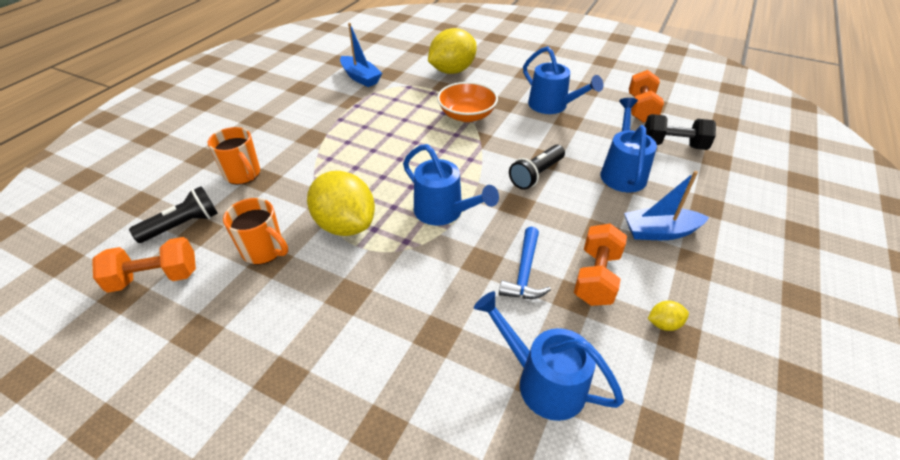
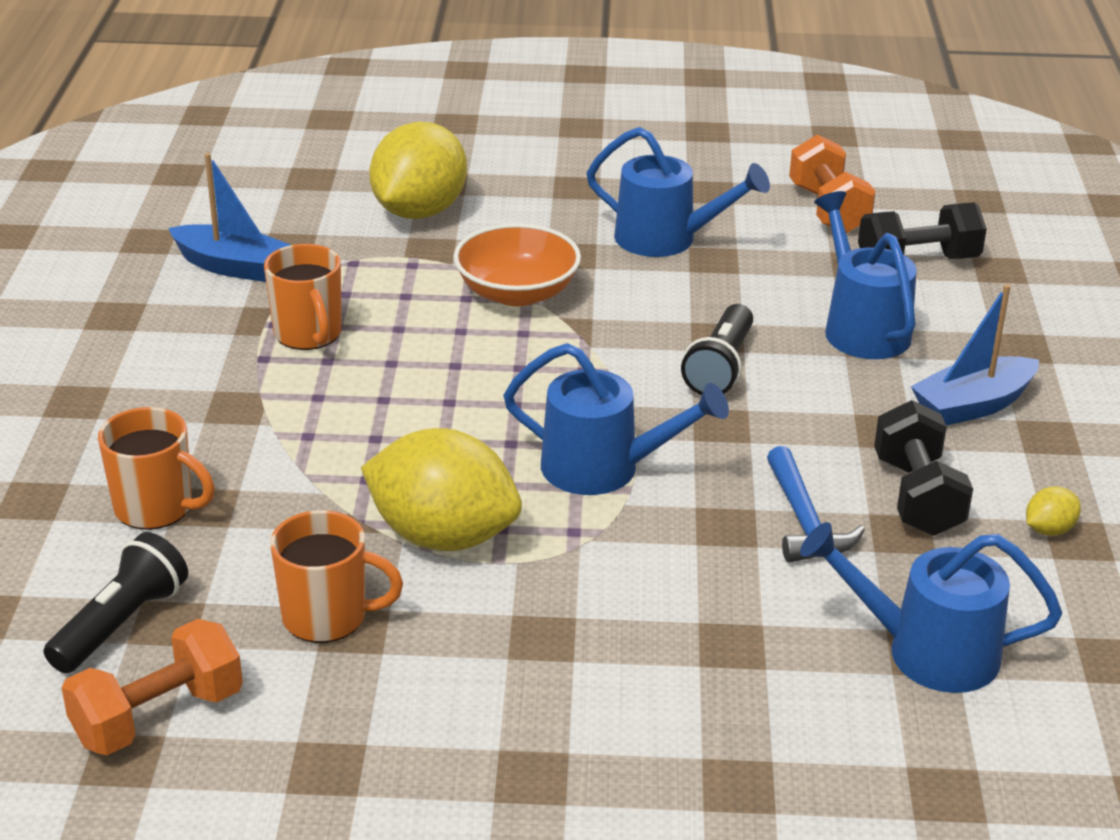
camera: 25 degrees left, 10 degrees down
orange dumbbell [574,223,627,306] -> black dumbbell [874,400,973,536]
none -> orange mug [264,244,341,350]

